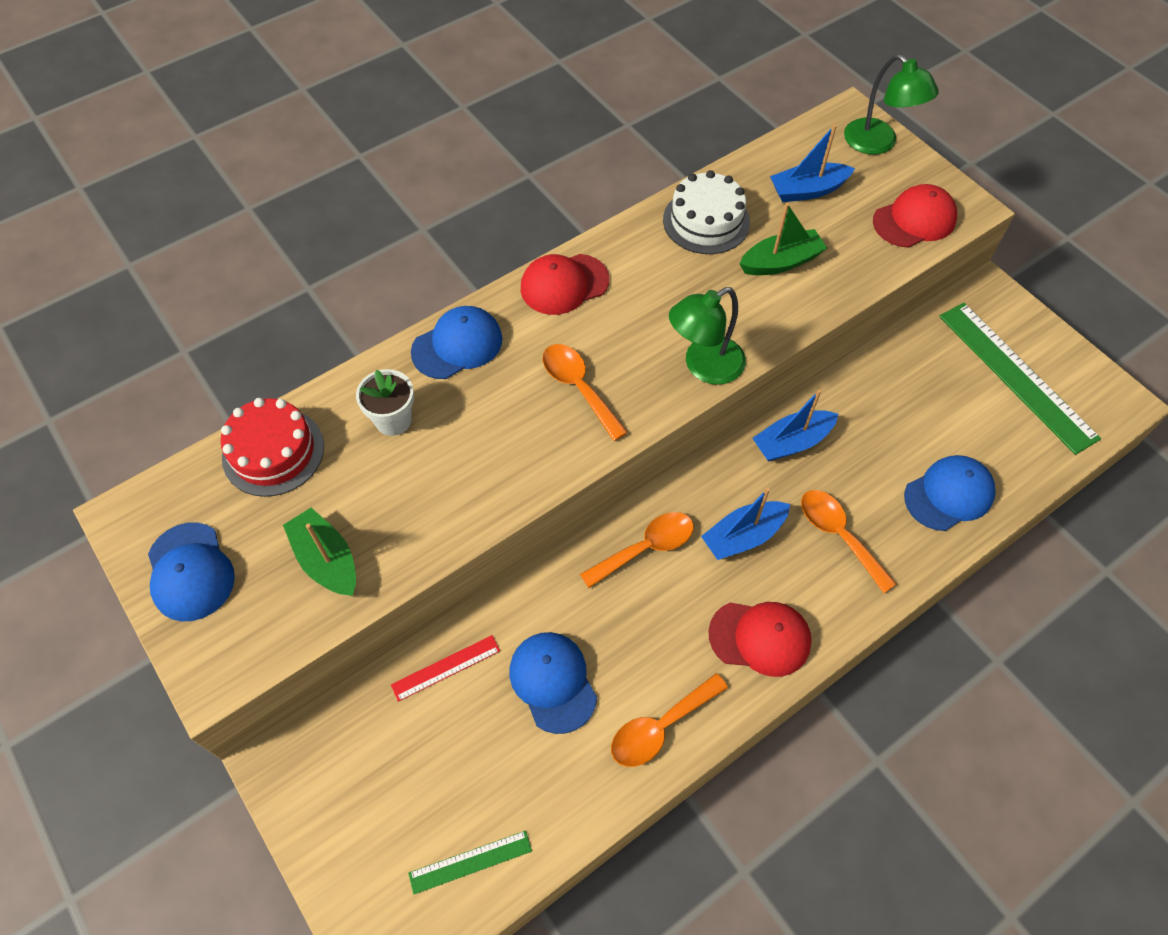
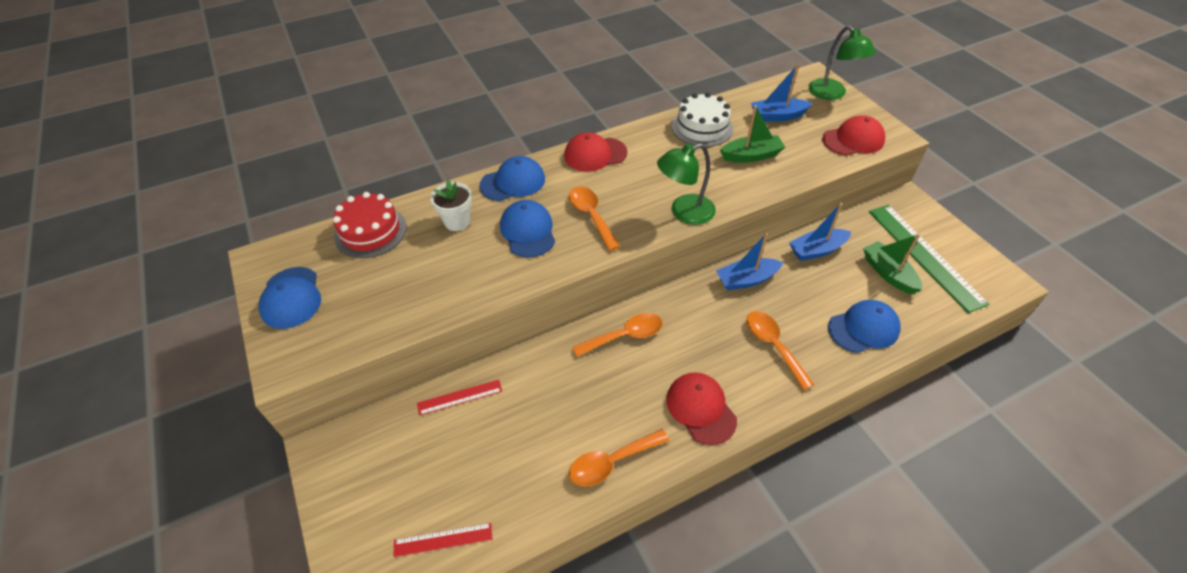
camera: 10 degrees right, 10 degrees down
green boat [283,507,356,596] -> green boat moved to [863,234,922,294]
green ruler [408,831,532,894] -> red ruler [393,523,492,557]
blue cap [509,632,597,734] -> blue cap moved to [500,200,555,257]
blue boat [701,487,790,560] -> blue boat moved to [789,203,851,261]
red cap [708,602,812,677] -> red cap turned 135 degrees counterclockwise [666,372,737,445]

